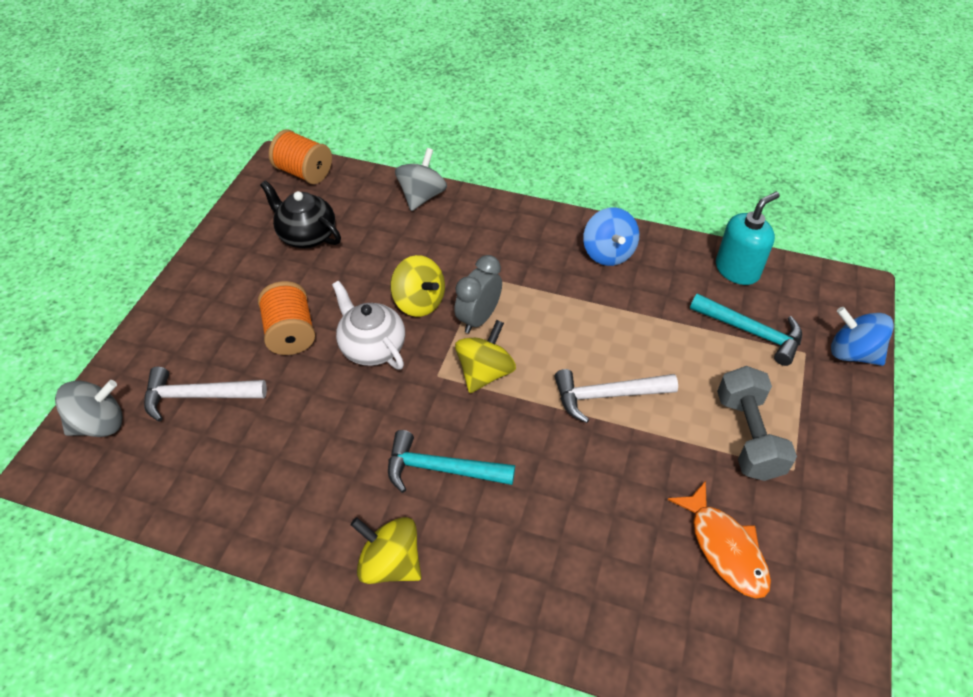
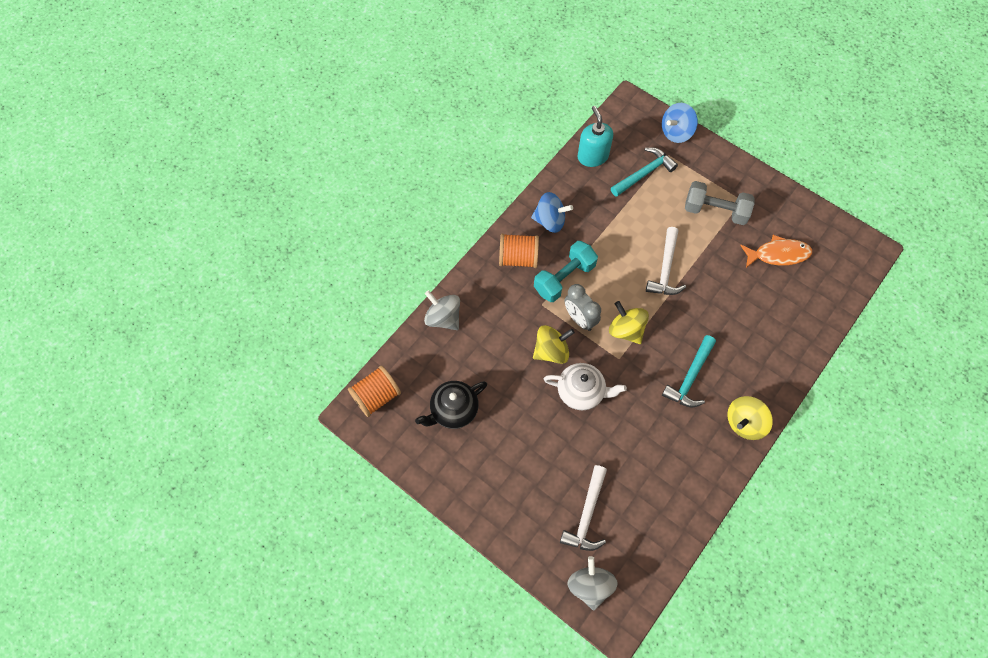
camera: 70 degrees left, 15 degrees up
orange spool [258,281,315,355] -> orange spool moved to [499,234,539,268]
white teapot [332,281,405,370] -> white teapot turned 150 degrees counterclockwise [544,363,627,410]
none -> turquoise dumbbell [534,241,598,302]

